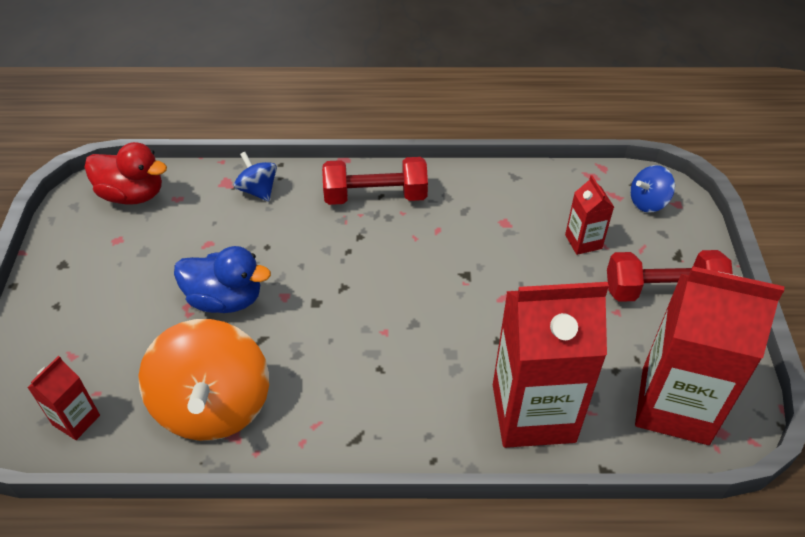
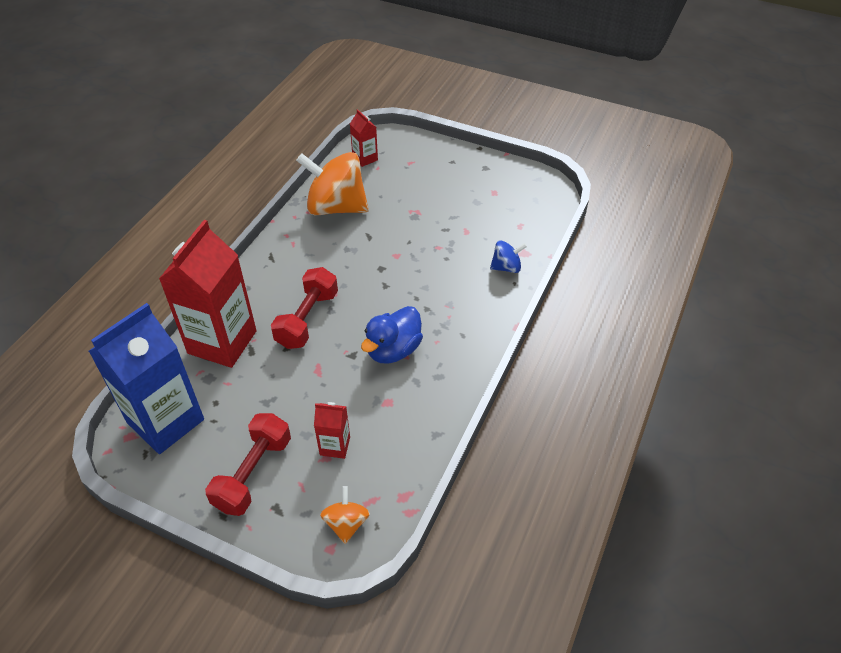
camera: 115 degrees right, 0 degrees up
red duck [84,142,167,205] -> none
blue duck [174,246,271,313] -> blue duck moved to [361,306,423,364]
red dumbbell [322,157,428,205] -> red dumbbell moved to [271,267,338,349]
blue spinning top [630,165,675,213] -> orange spinning top [320,486,370,544]
red carton [635,266,784,445] -> blue carton [89,303,204,454]

